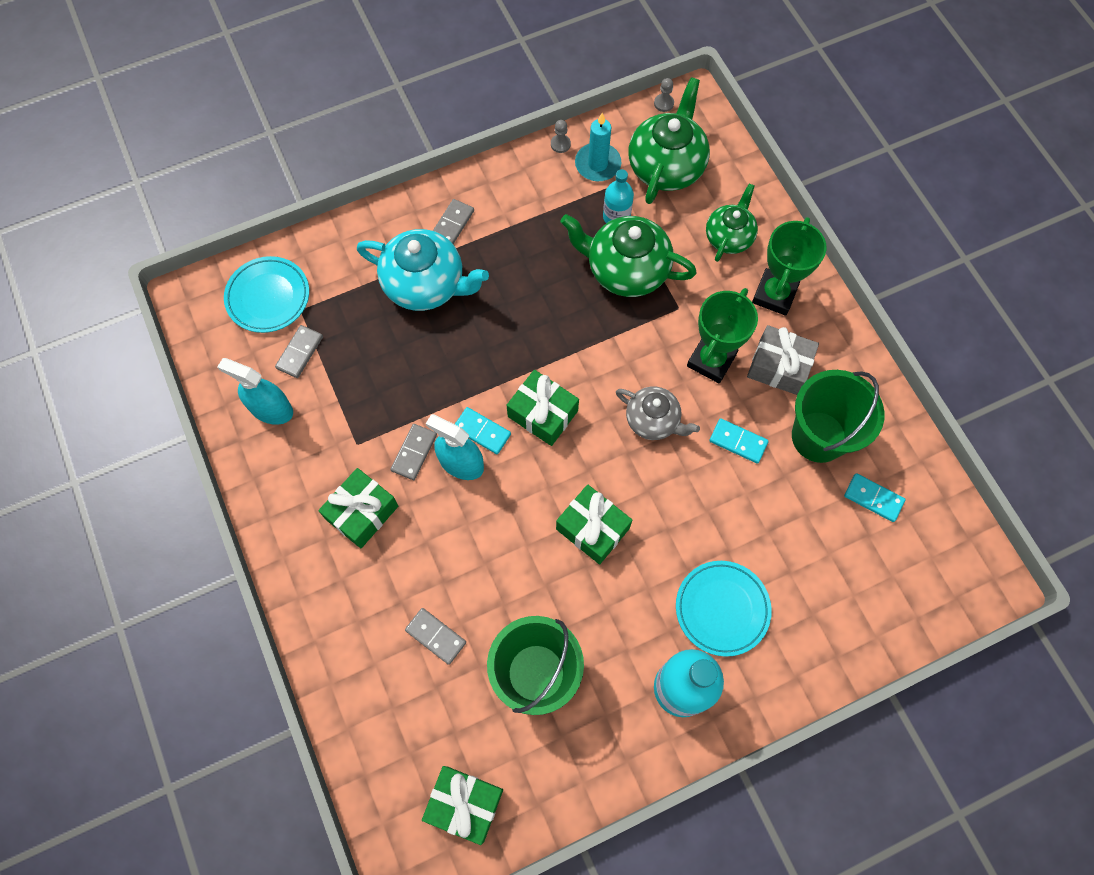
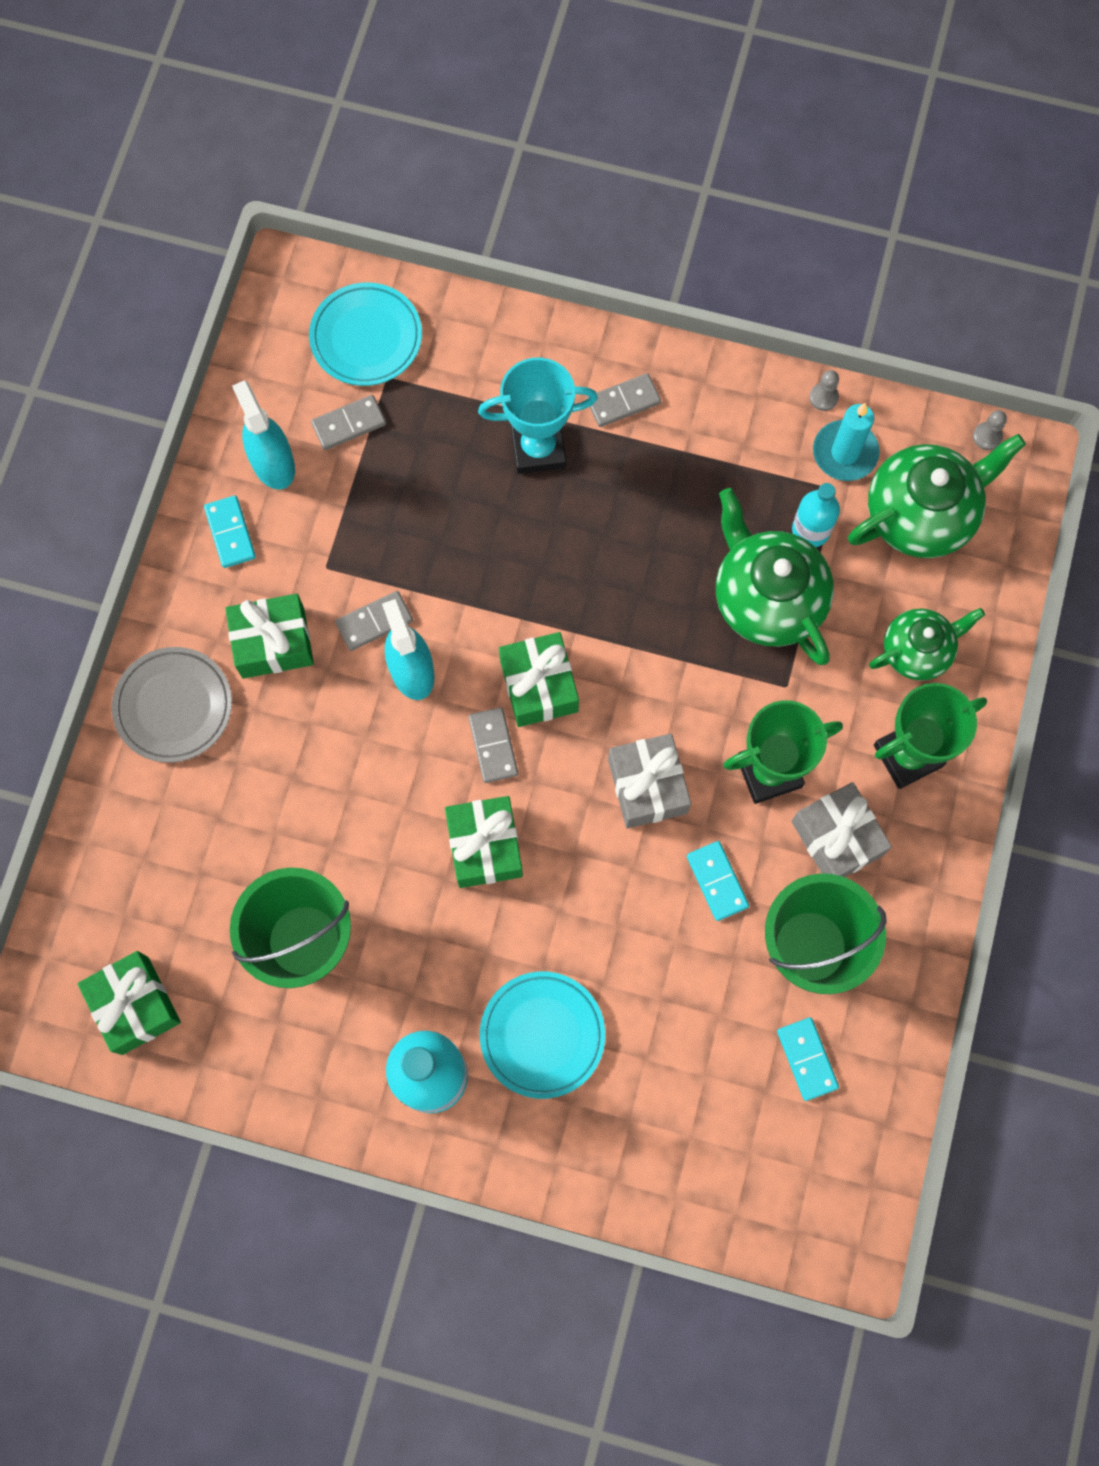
camera: 40 degrees right, 5 degrees up
turquoise teapot [357,229,489,311] -> turquoise trophy [478,358,598,474]
grey domino [405,608,466,665] -> grey domino moved to [468,707,518,783]
turquoise domino [455,407,511,454] -> turquoise domino moved to [204,495,256,568]
grey teapot [616,387,700,440] -> grey gift [608,734,691,828]
none -> grey plate [112,647,232,763]

